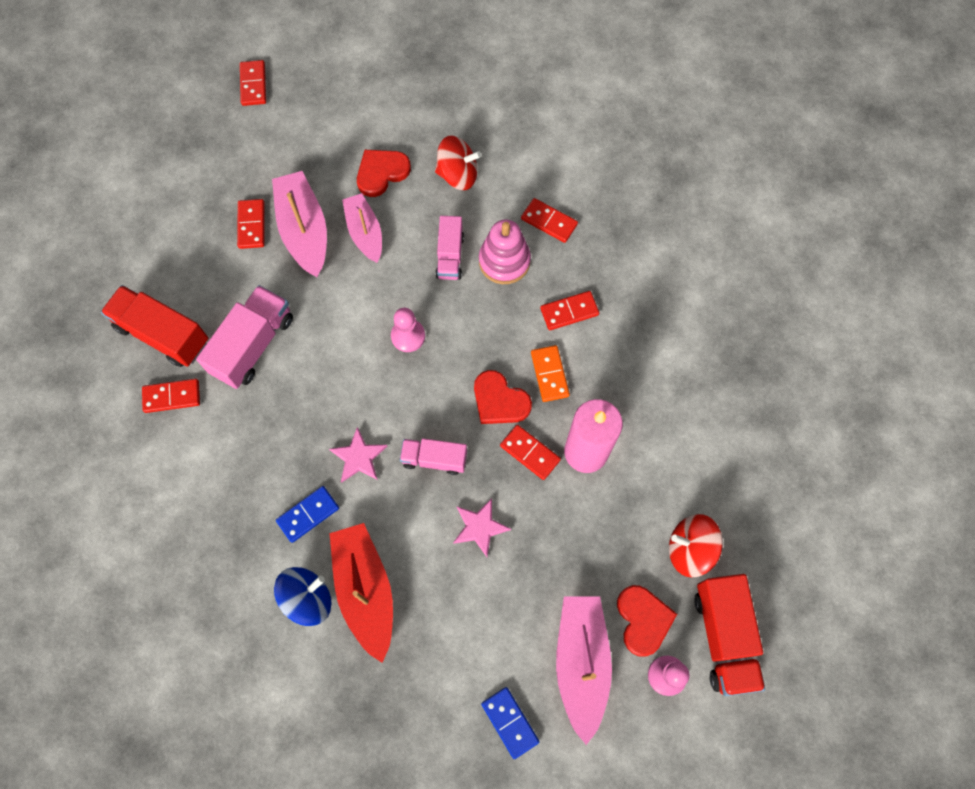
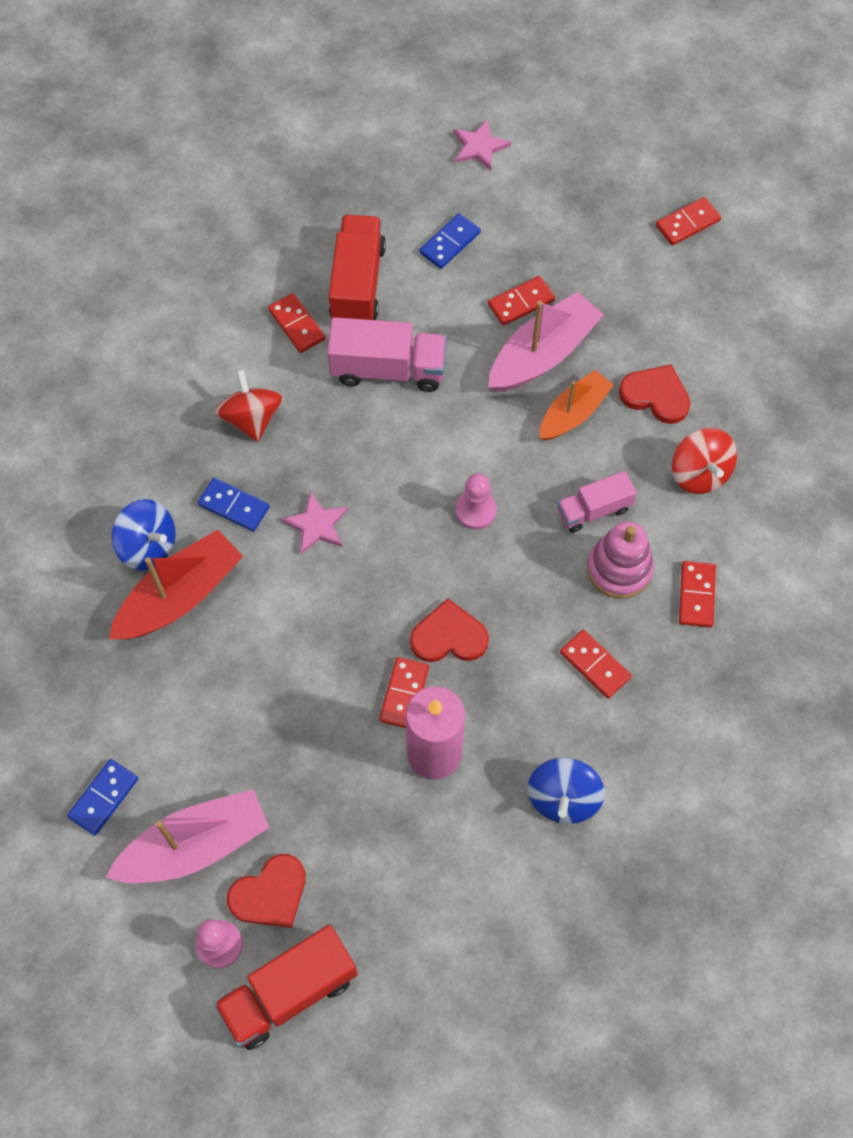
camera: 65 degrees right, 5 degrees down
pink boat [342,193,382,263] -> orange boat [540,370,614,440]
pink truck [400,438,467,475] -> none
pink star [453,498,511,557] -> pink star moved to [454,119,511,171]
red heart [474,370,532,424] -> red heart turned 75 degrees clockwise [410,599,489,662]
orange domino [531,345,570,402] -> none
red spinning top [669,514,723,578] -> red spinning top moved to [215,369,282,442]
none -> blue domino [419,213,480,269]
none -> blue spinning top [528,758,605,824]

